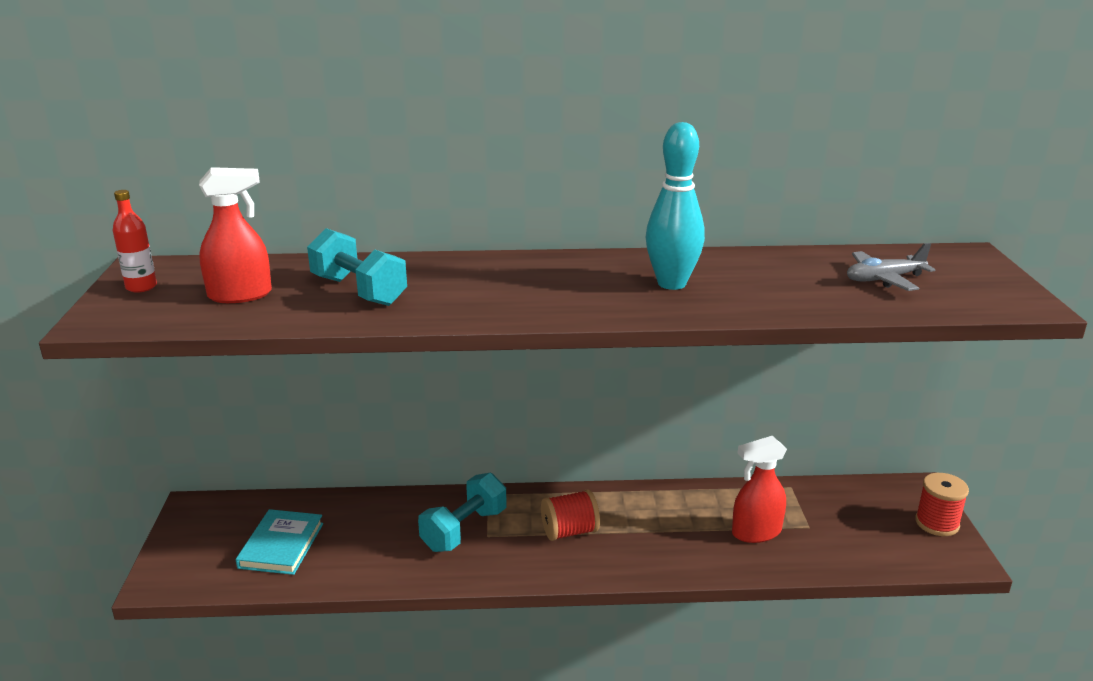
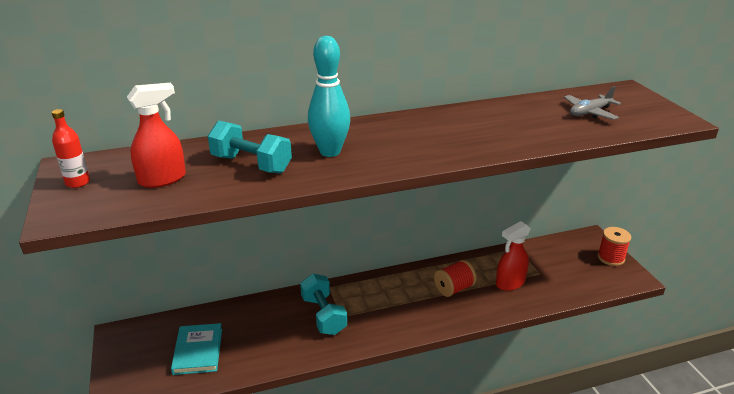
camera: 15 degrees left, 5 degrees up
turquoise dumbbell [418,473,507,552] -> turquoise dumbbell turned 45 degrees counterclockwise [300,274,347,335]
red spool [541,489,600,541] -> red spool moved to [434,260,477,297]
turquoise bowling pin [646,122,705,290] -> turquoise bowling pin moved to [308,36,350,157]

